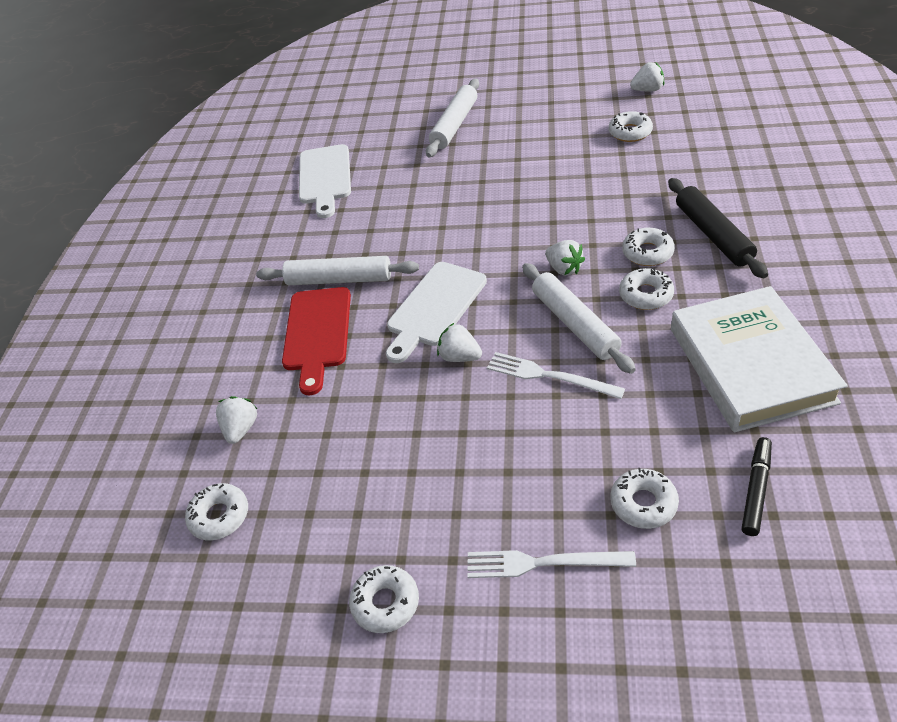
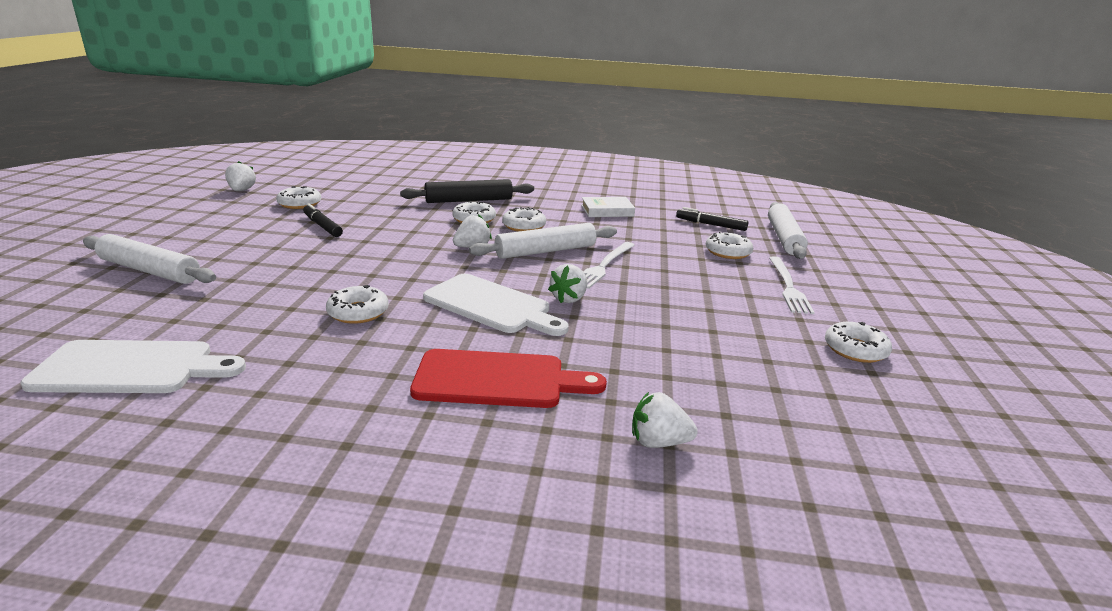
camera: 95 degrees left, 20 degrees down
white donut [185,483,248,540] -> white donut moved to [326,285,389,324]
white rolling pin [256,256,419,285] -> white rolling pin moved to [768,202,808,259]
white book [671,286,847,432] -> white book [581,197,635,217], size x0.47
none -> black marker [303,204,343,237]

